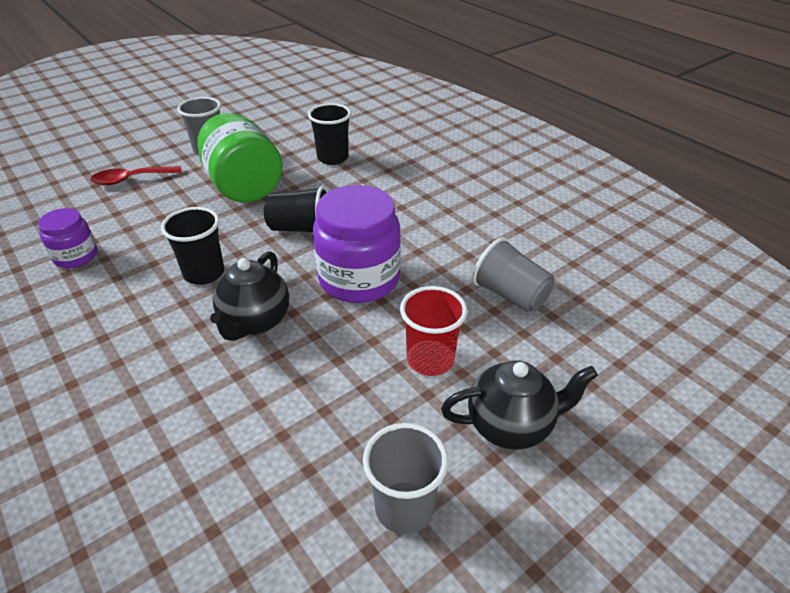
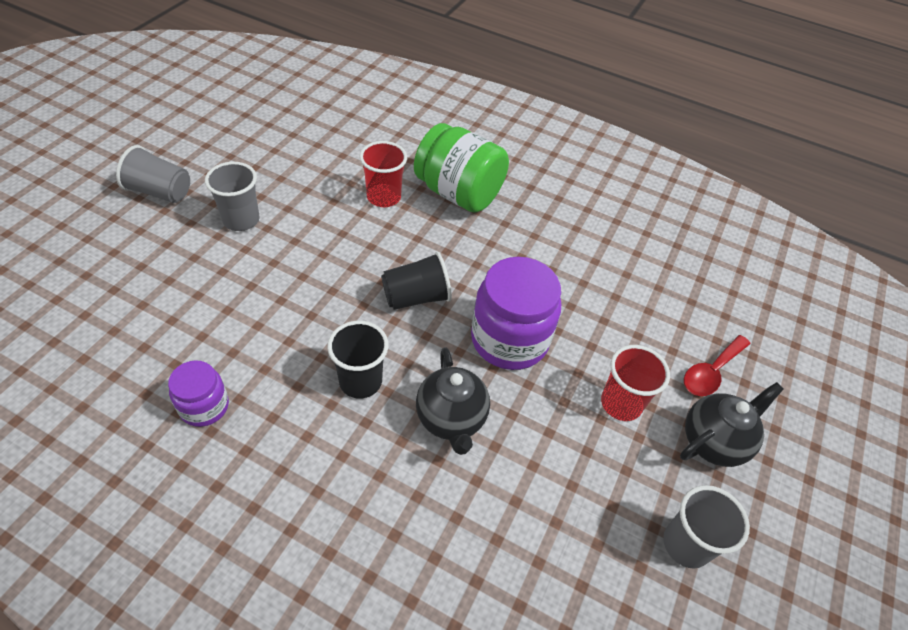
camera: 30 degrees left, 10 degrees up
red spoon [90,166,182,185] -> red spoon moved to [684,335,751,396]
green jar [197,113,283,203] -> green jar moved to [414,123,509,213]
black cup [308,103,351,165] -> red cup [359,141,407,207]
grey cup [472,237,555,312] -> grey cup moved to [116,145,190,203]

